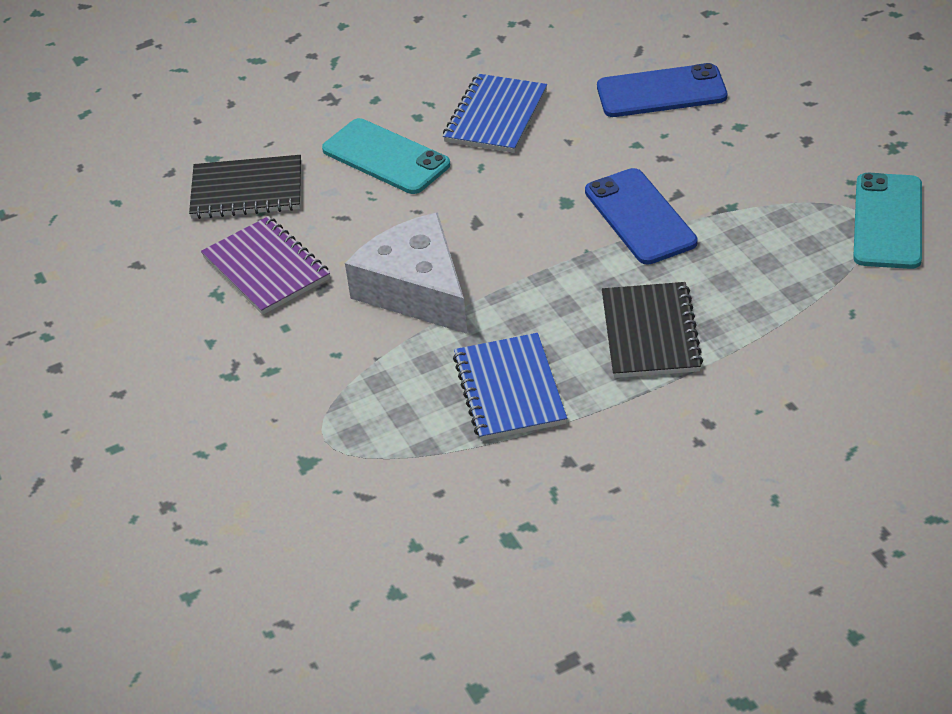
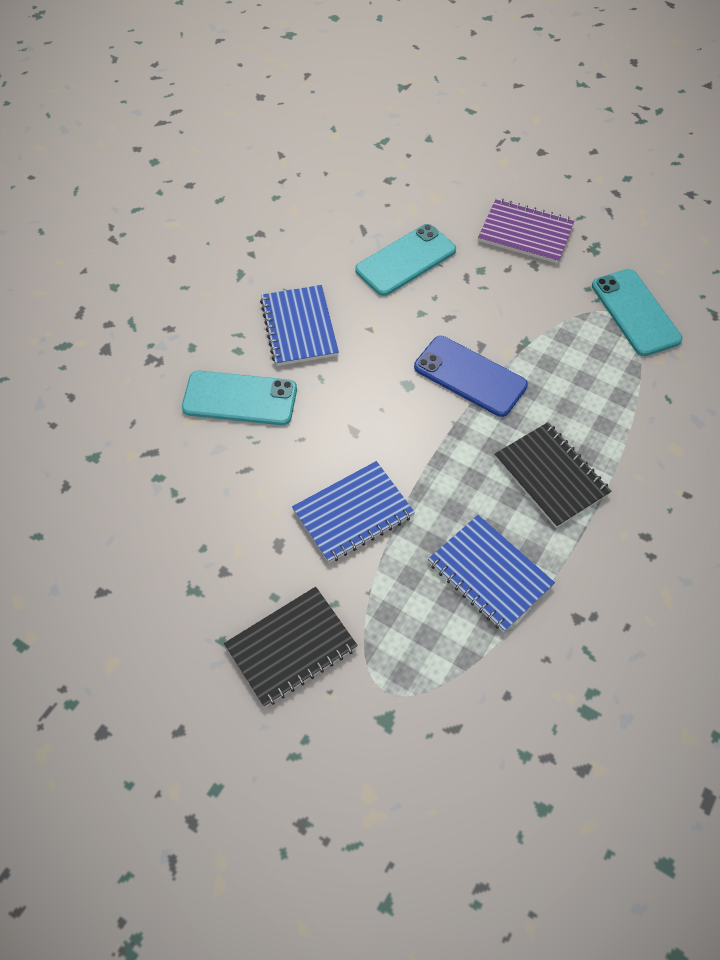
camera: 35 degrees left, 15 degrees up
black notebook [189,155,301,219] -> black notebook moved to [224,587,358,707]
purple notebook [201,216,330,315] -> purple notebook moved to [478,198,575,264]
white cheese [345,212,467,334] -> blue notebook [292,461,415,563]
blue phone [597,63,727,117] -> turquoise phone [355,224,456,296]

